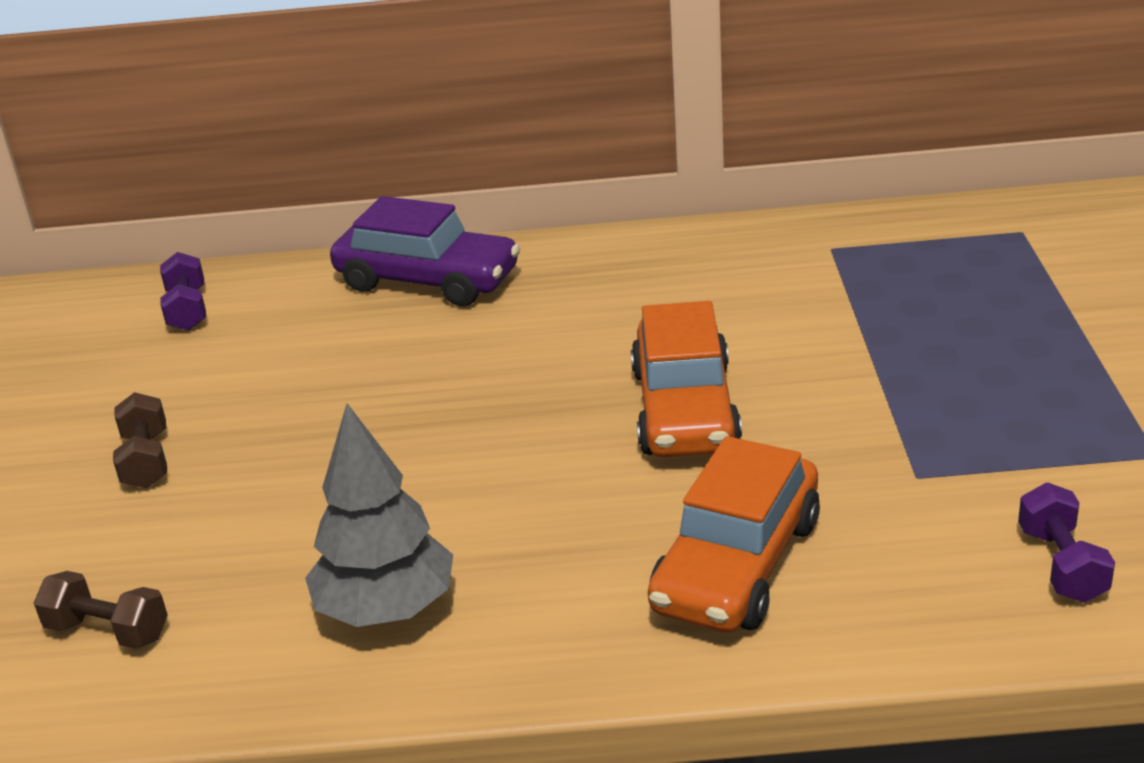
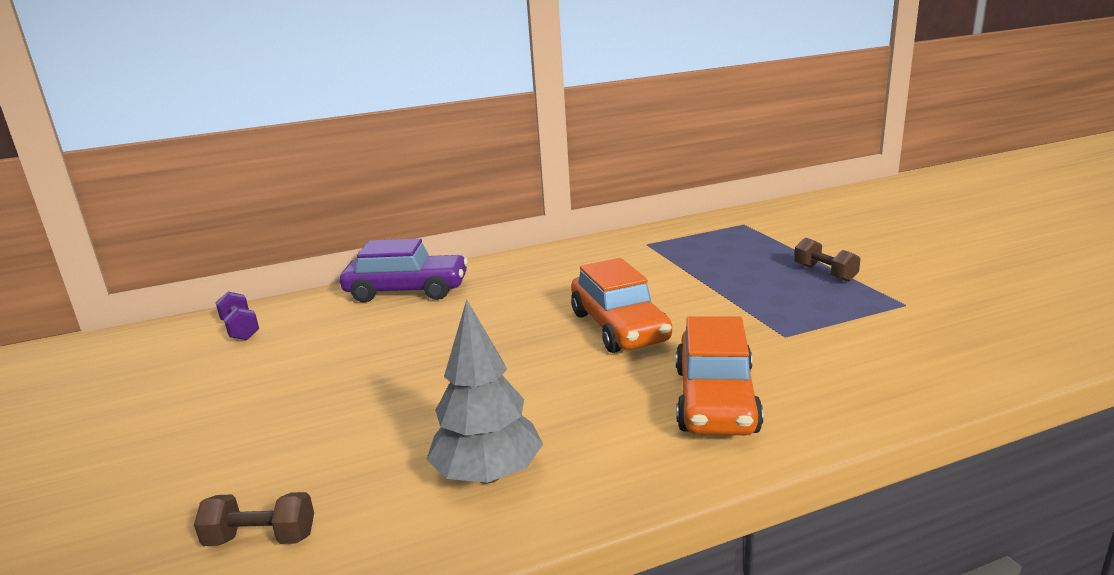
camera: 20 degrees left, 10 degrees down
brown dumbbell [113,392,167,488] -> brown dumbbell moved to [794,237,860,282]
purple dumbbell [1018,483,1115,602] -> none

